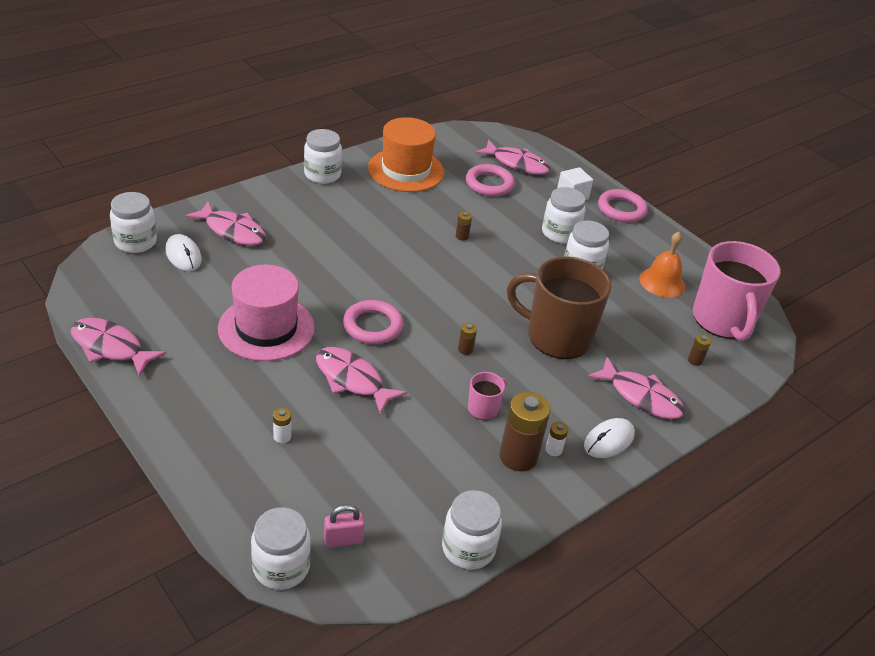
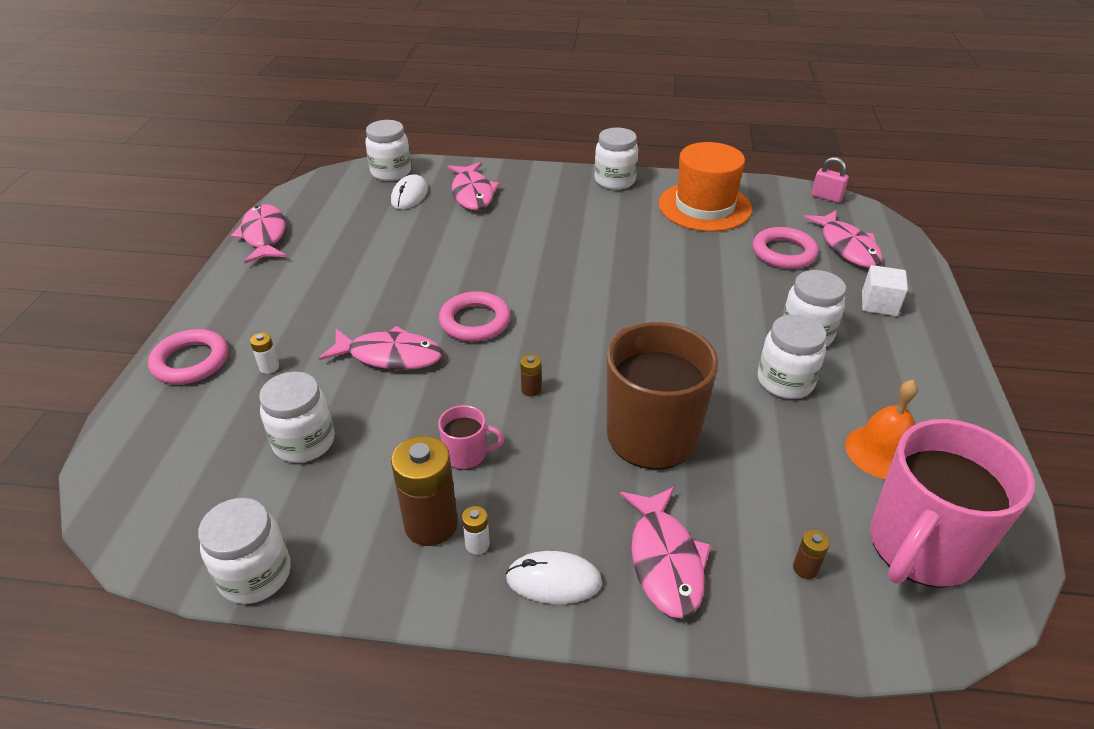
camera: 50 degrees right, 0 degrees up
pink hat [218,265,315,361] -> none
white jar [251,507,311,590] -> white jar moved to [259,372,335,463]
pink fish [316,347,407,414] -> pink fish turned 105 degrees clockwise [319,326,443,370]
pink padlock [324,505,365,548] -> pink padlock moved to [812,157,849,203]
brown battery [456,211,472,241] -> none
pink ring [598,189,648,223] -> pink ring moved to [148,329,228,384]

